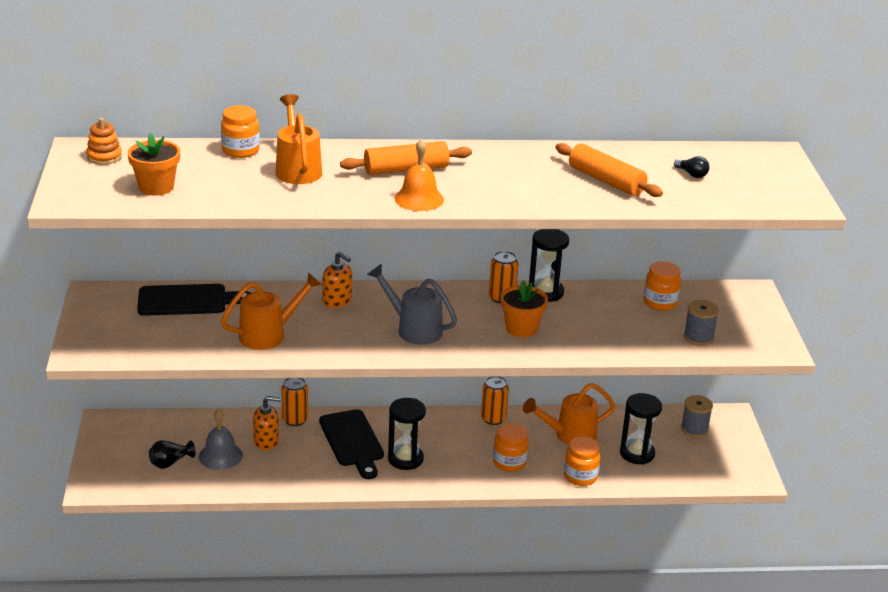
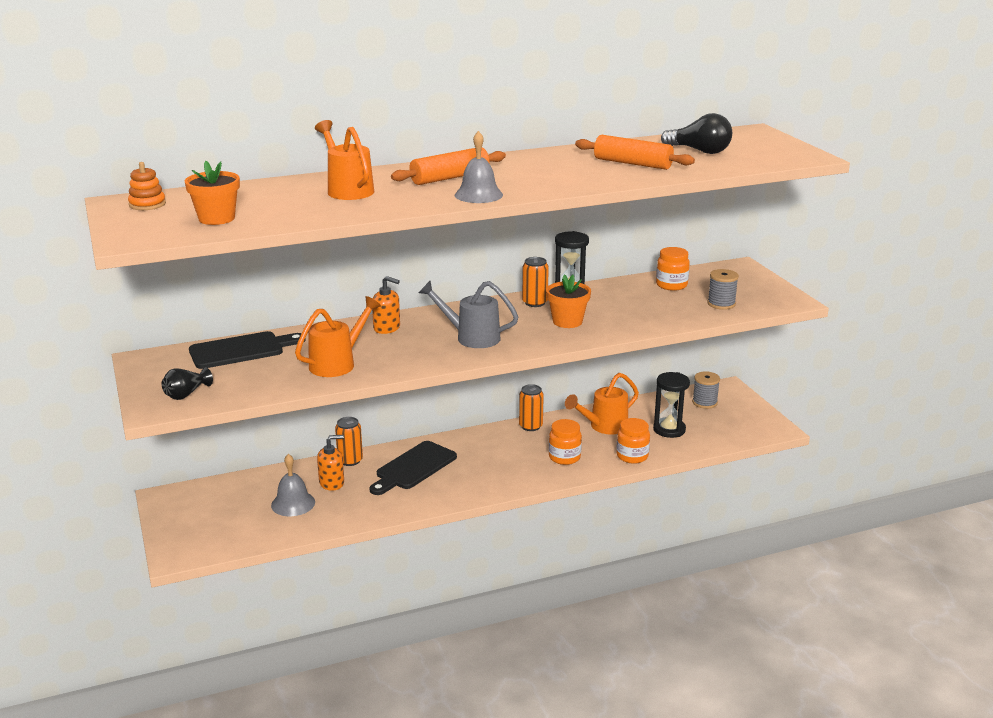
camera: 15 degrees left, 5 degrees down
black vase [149,440,195,469] -> black vase moved to [162,368,213,400]
orange jar [221,105,260,158] -> none
black cutting board [319,409,384,479] -> black cutting board turned 75 degrees clockwise [370,441,457,495]
black hourglass [388,398,426,470] -> none
orange bell [394,139,444,211] -> grey bell [455,131,503,203]
black light bulb [674,156,709,178] -> black light bulb [661,113,732,154], size x1.97

